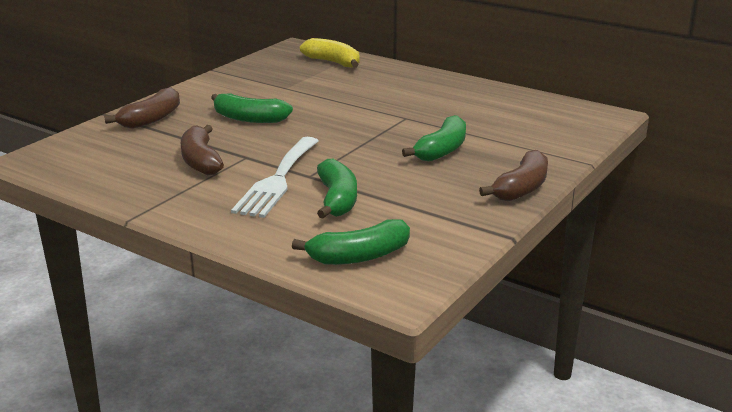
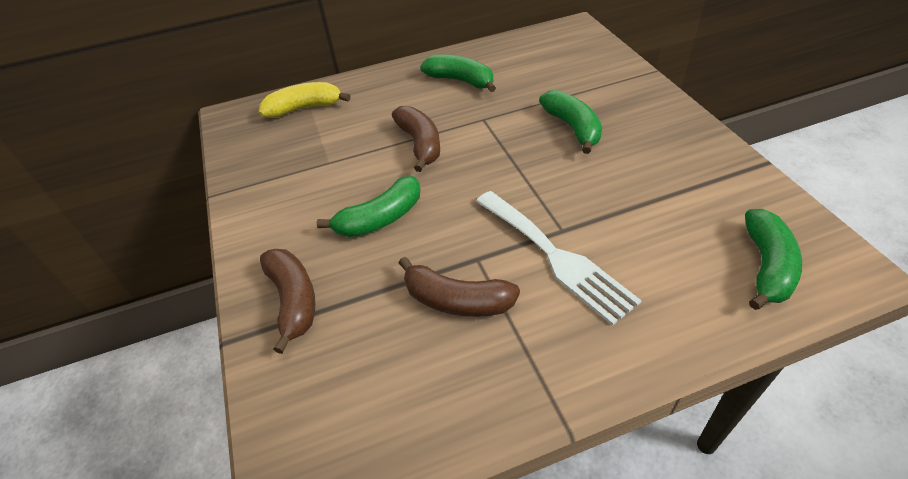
camera: 50 degrees left, 20 degrees up
green banana [317,159,357,219] -> green banana moved to [420,54,496,92]
brown banana [479,150,548,201] -> brown banana moved to [392,106,440,172]

